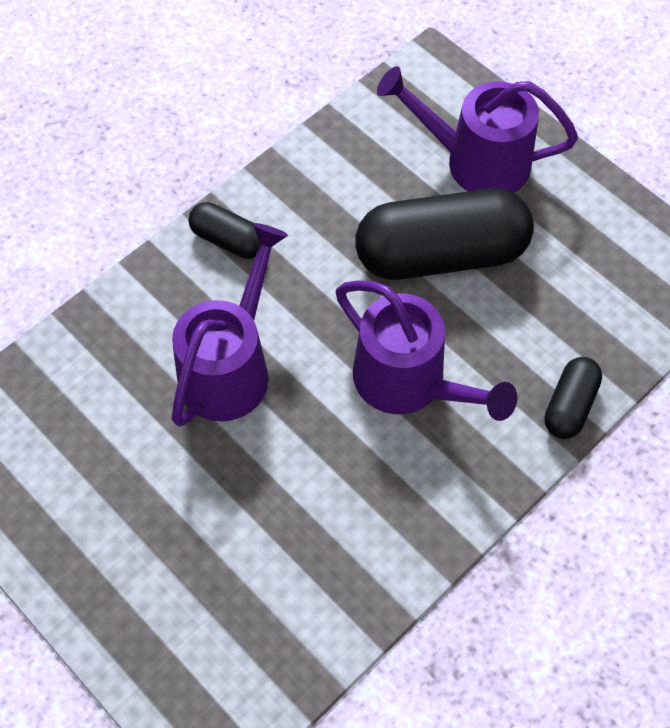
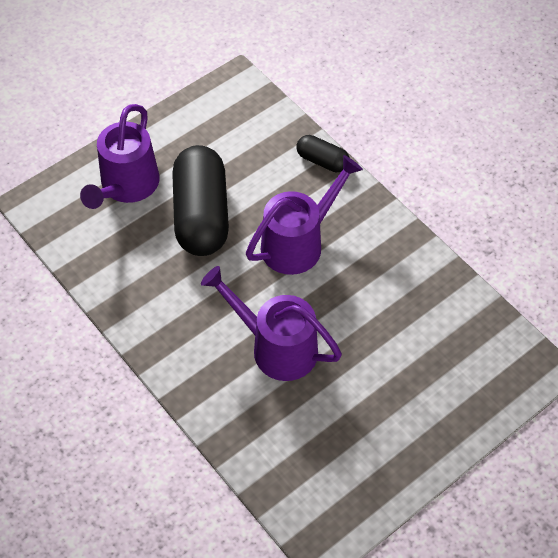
camera: 85 degrees left, 5 degrees down
black capsule [189,202,260,259] -> none

